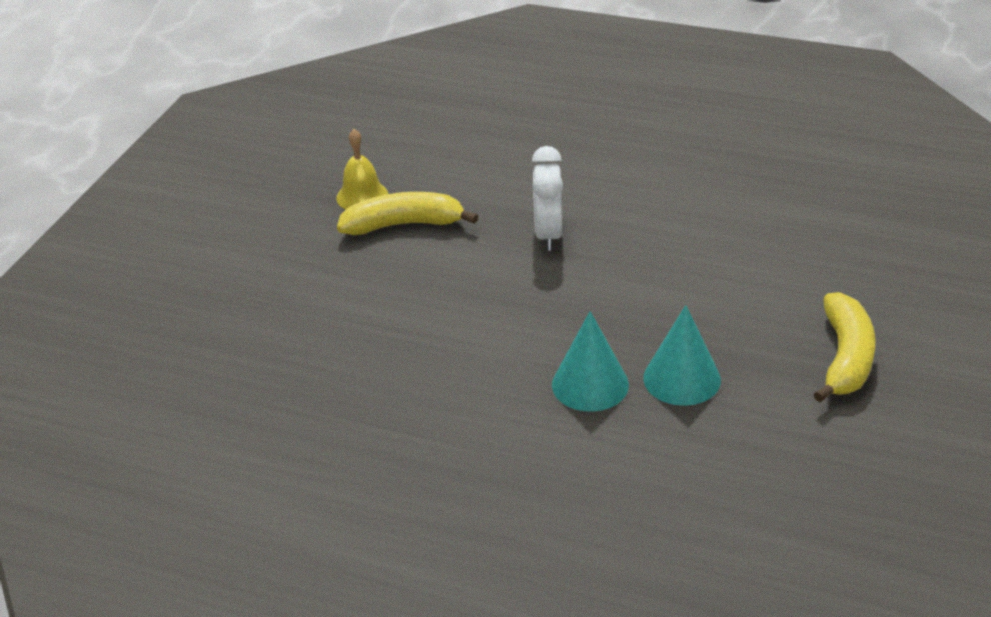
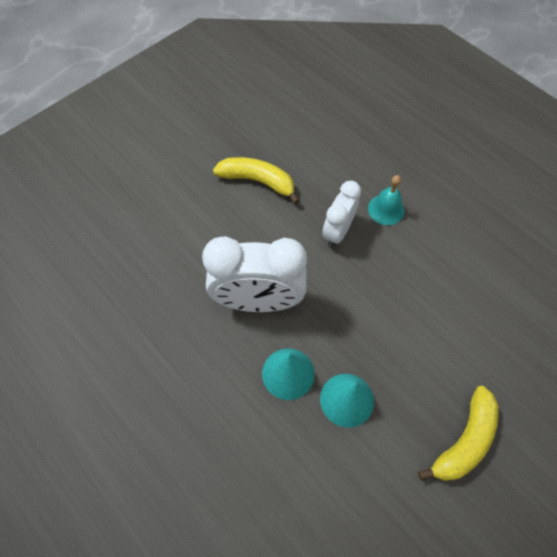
camera: 25 degrees right, 25 degrees up
yellow bell [336,129,388,209] -> none
none -> white clock [202,236,307,312]
none -> turquoise bell [368,175,404,225]

